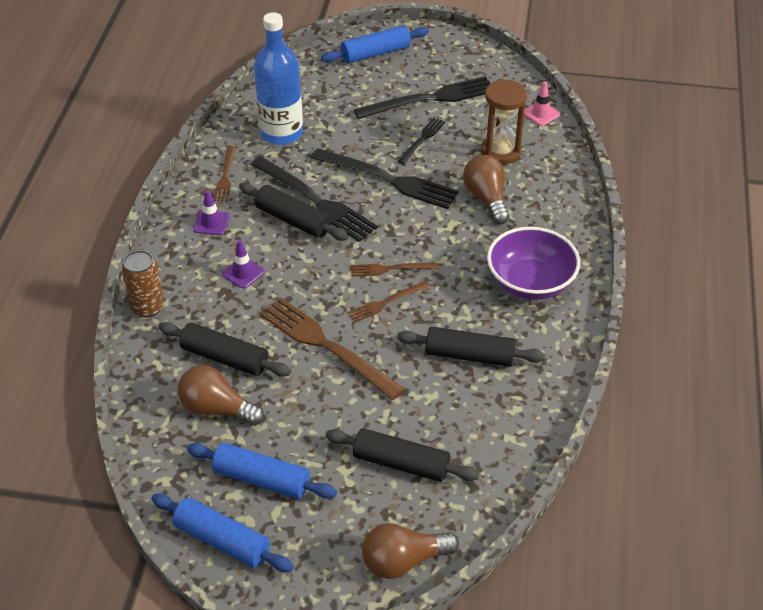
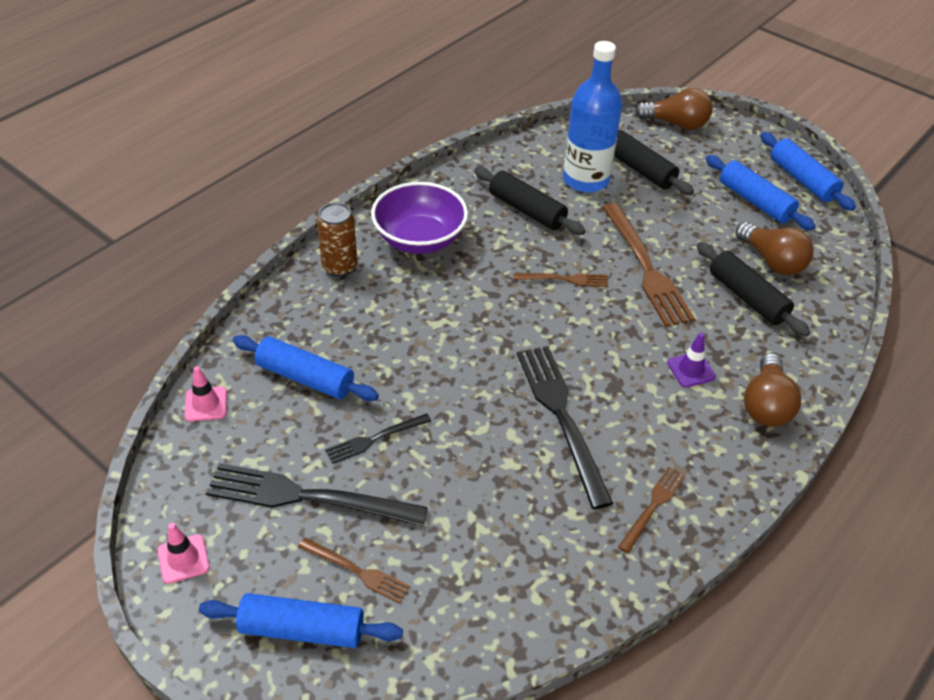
camera: 150 degrees left, 0 degrees up
brown can [122,250,164,318] -> brown can moved to [317,202,357,277]
purple traffic cone [193,190,230,235] -> none
black rolling pin [239,183,349,241] -> none
blue bottle [254,12,303,145] -> blue bottle moved to [563,41,622,193]
black fork [311,148,459,209] -> none
brown fork [351,263,438,277] -> brown fork moved to [298,538,410,604]
brown light bulb [463,155,509,225] -> brown light bulb moved to [744,353,801,427]
brown hourglass [481,79,527,165] -> blue rolling pin [233,335,379,401]
none -> pink traffic cone [157,523,210,584]

